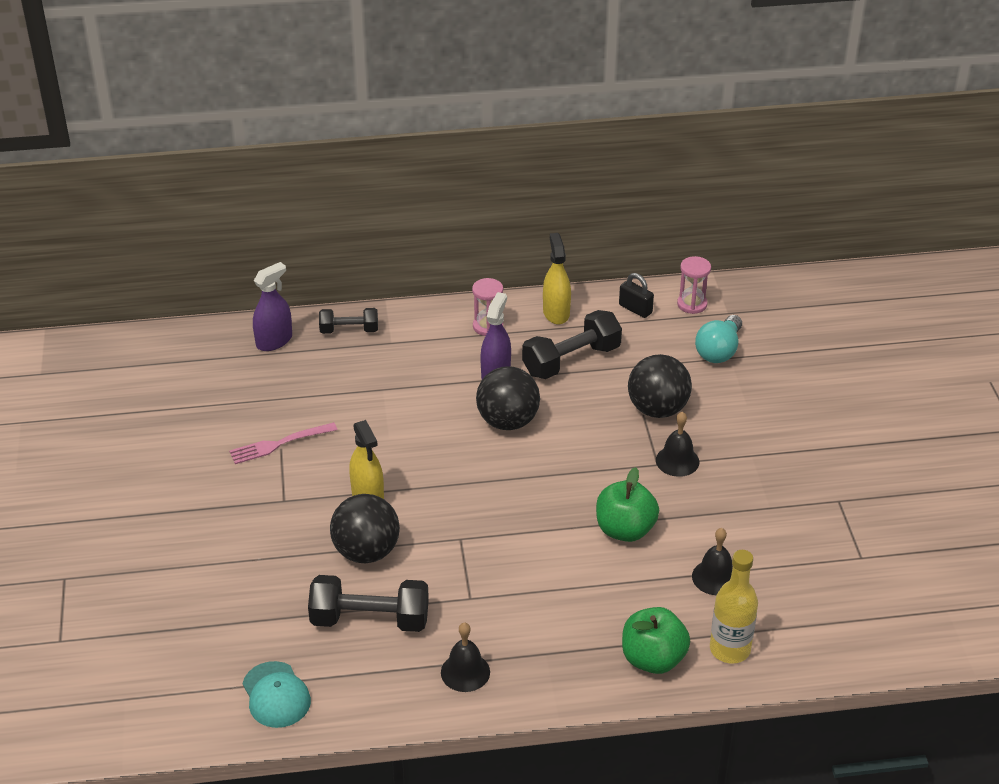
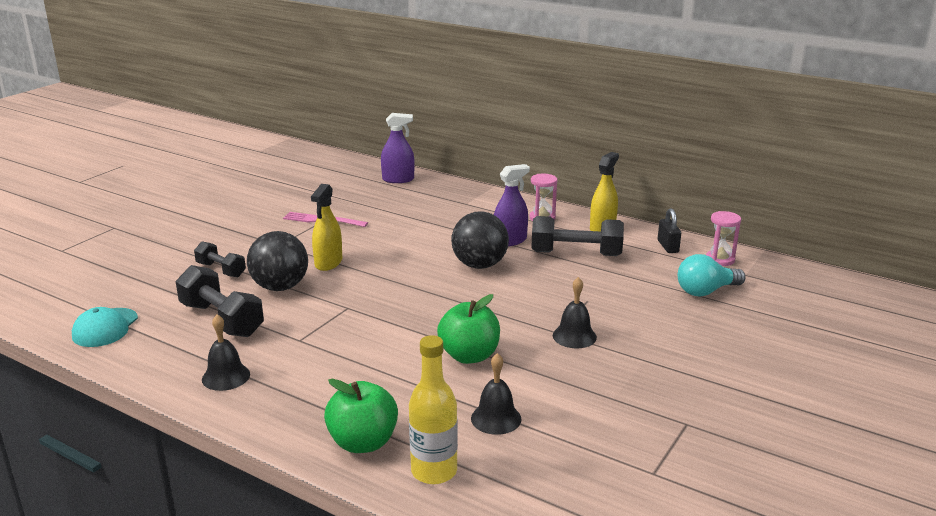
camera: 40 degrees right, 15 degrees down
black dumbbell [319,308,378,334] -> black dumbbell moved to [194,241,246,277]
black ball [628,354,692,418] -> none

